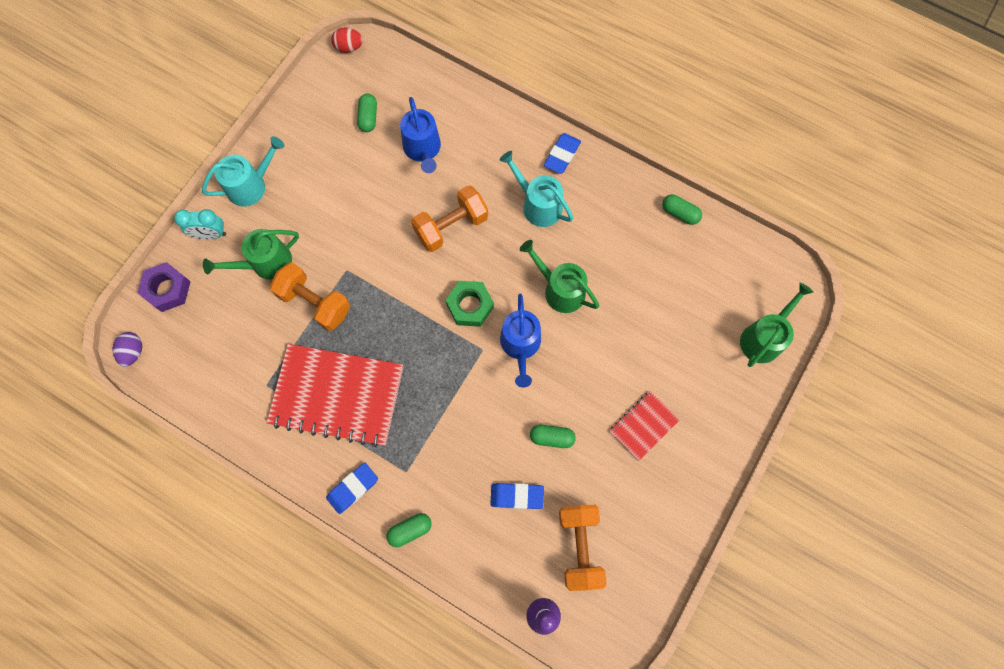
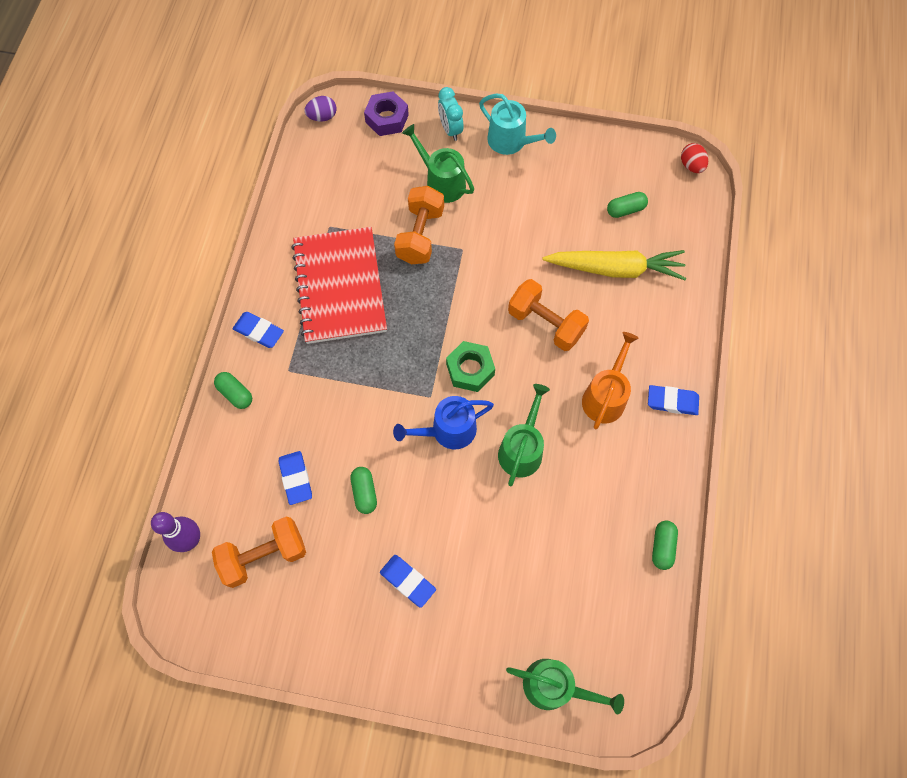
camera: 70 degrees right, 5 degrees down
blue watering can [400,97,441,173] -> yellow carrot [542,250,686,280]
turquoise watering can [500,151,573,227] -> orange watering can [582,332,638,429]
red notebook [609,391,680,461] -> blue eraser [380,555,436,608]

